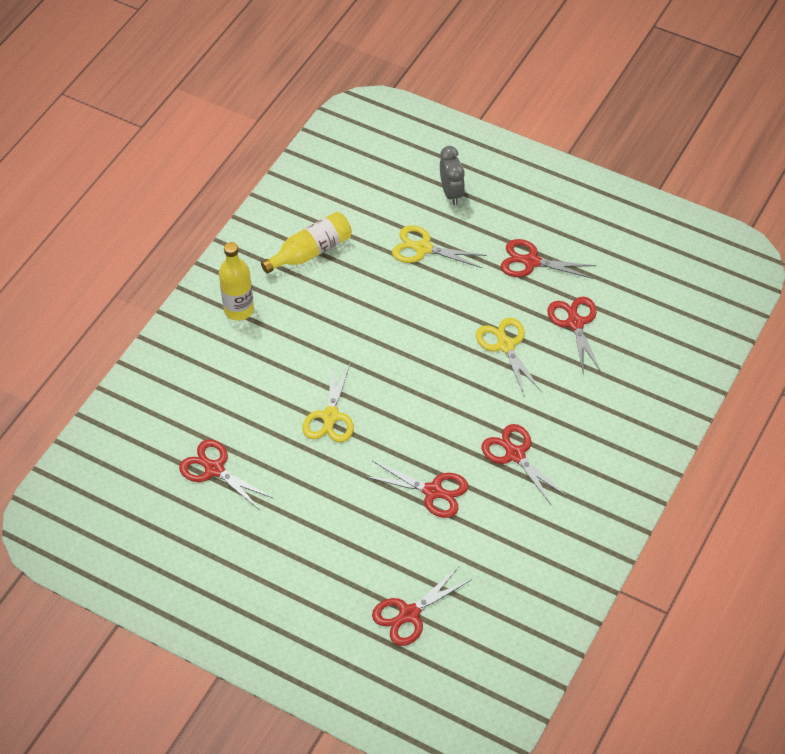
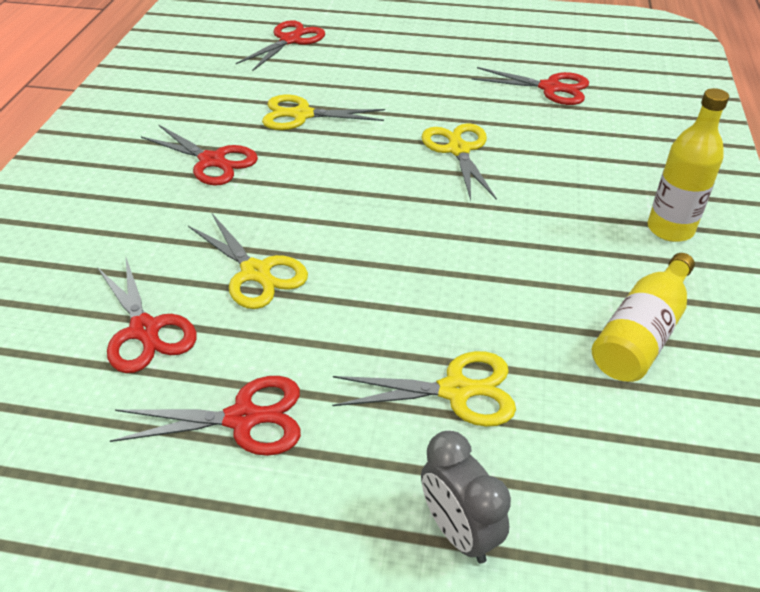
camera: 160 degrees right, 10 degrees down
red scissors [366,461,468,518] -> yellow scissors [262,95,385,130]

